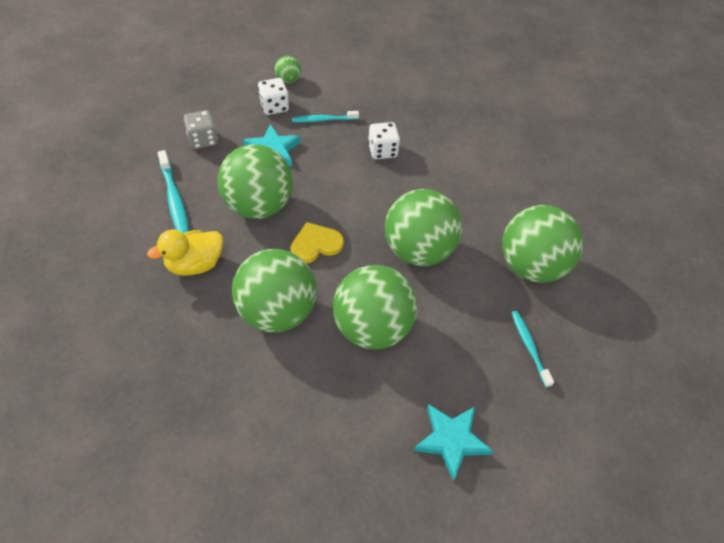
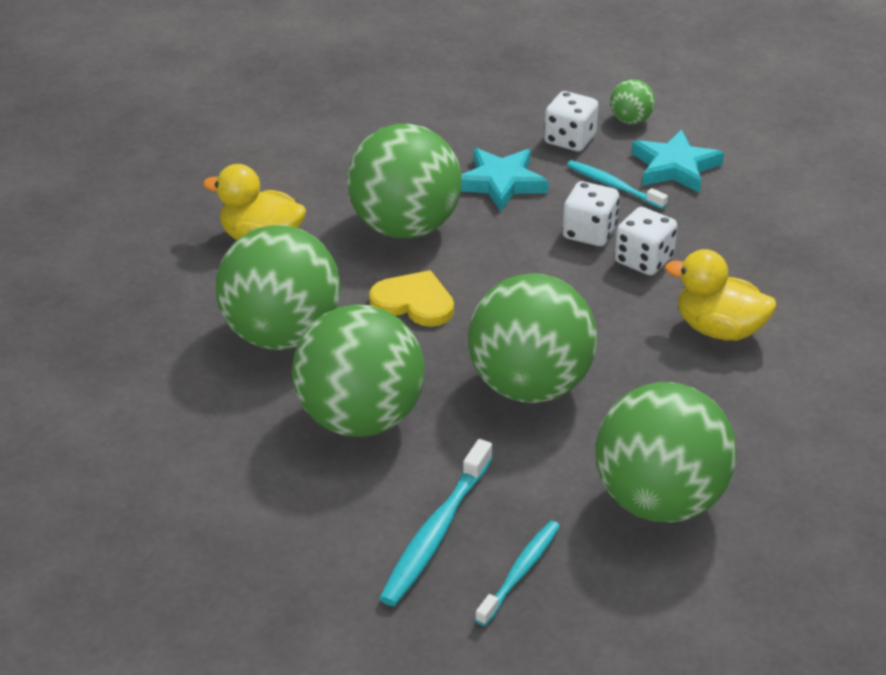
camera: 50 degrees right, 15 degrees down
turquoise toothbrush [158,150,189,233] -> turquoise toothbrush moved to [379,439,493,606]
grey dice [184,110,218,149] -> none
turquoise star [414,404,493,481] -> turquoise star moved to [631,129,724,193]
none -> white dice [563,181,619,246]
none -> yellow duck [665,249,776,341]

